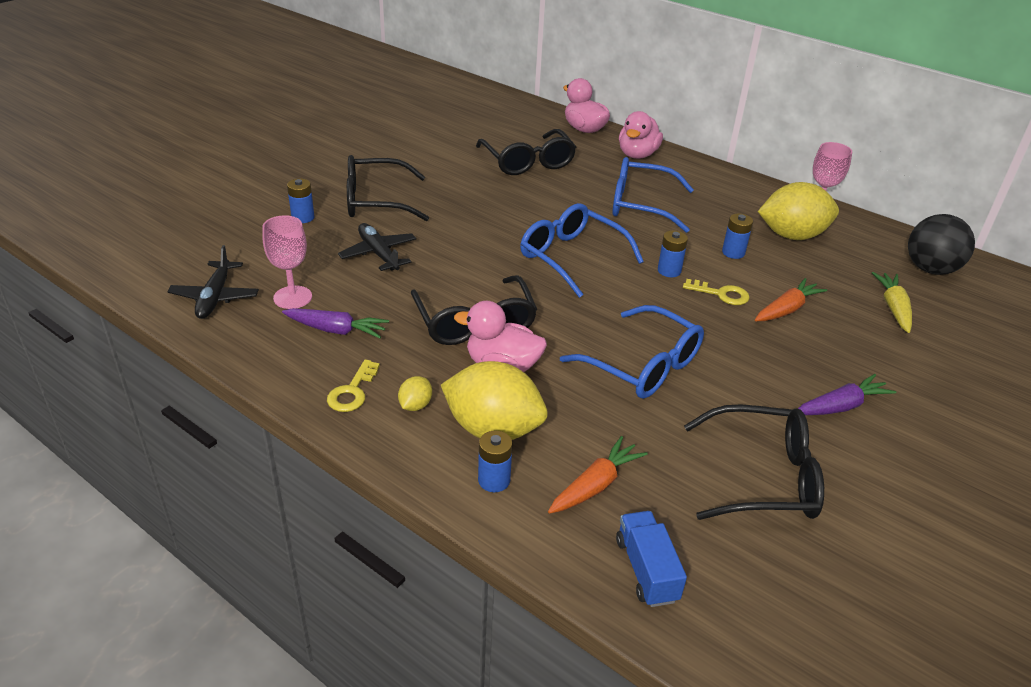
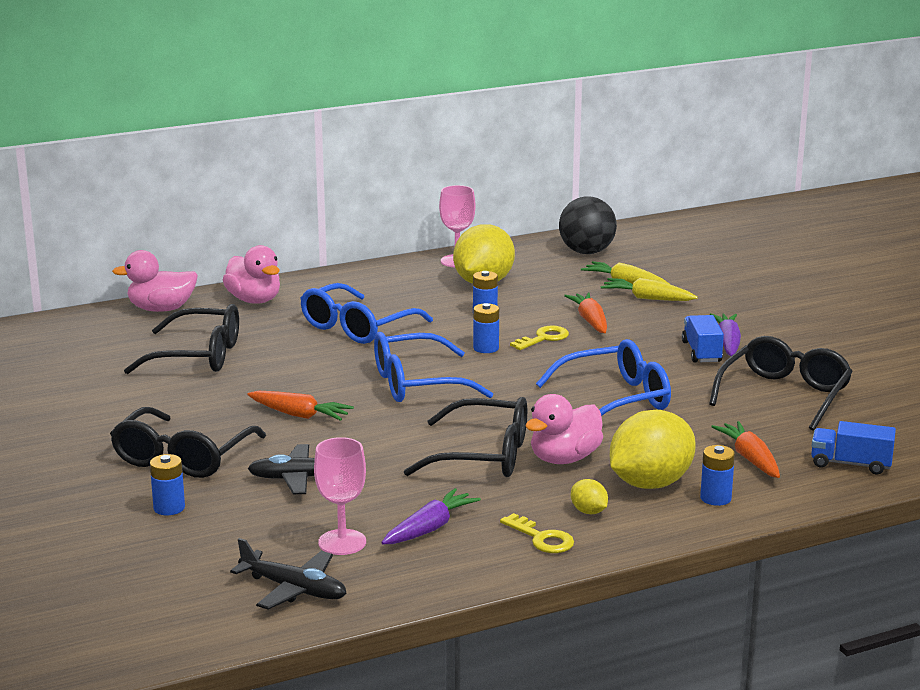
camera: 60 degrees left, 15 degrees down
none -> orange carrot [247,391,354,421]
none -> yellow carrot [601,278,698,301]
none -> blue truck [682,315,724,362]

